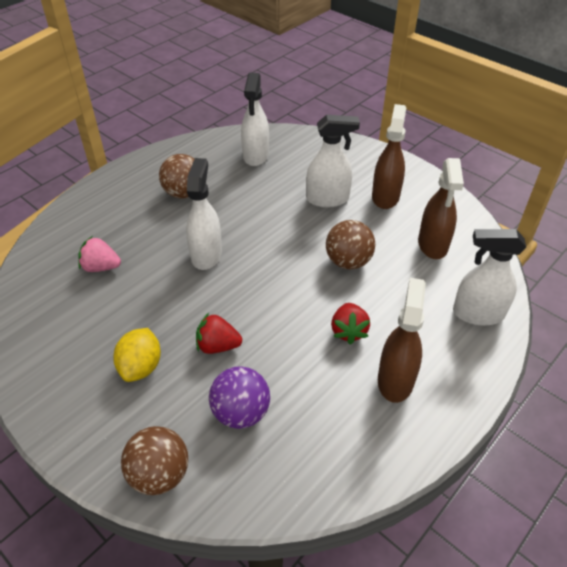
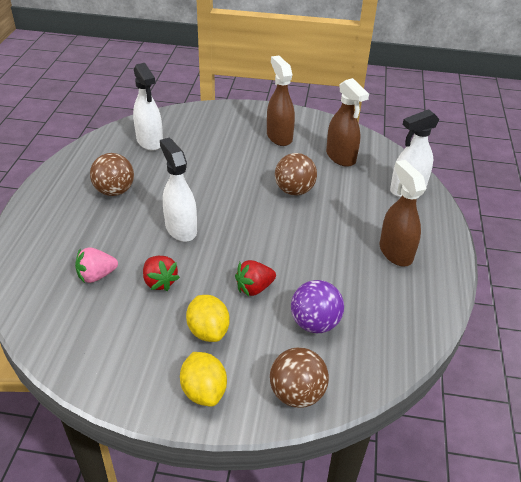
camera: 35 degrees left, 5 degrees down
white spray bottle [306,115,360,208] -> none
red strawberry [331,303,370,345] -> red strawberry moved to [143,256,180,291]
none -> yellow lemon [180,352,227,407]

